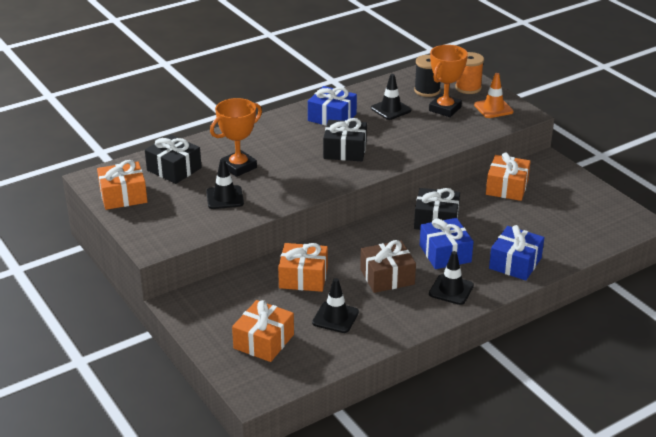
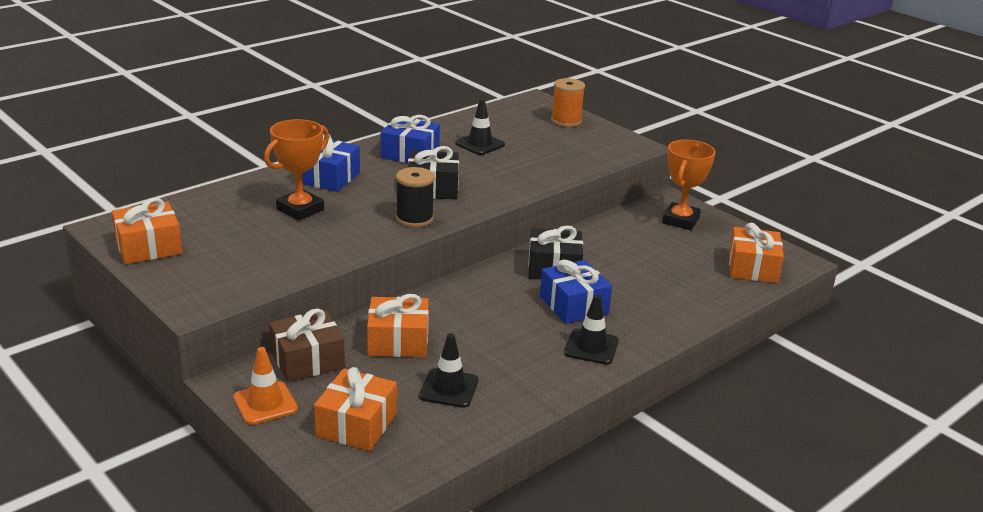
camera: 10 degrees left, 5 degrees down
black gift [145,135,202,184] -> none
black traffic cone [206,159,244,209] -> none
brown gift [360,240,416,293] -> brown gift moved to [269,308,345,382]
black spool [414,55,441,97] -> black spool moved to [396,167,435,227]
orange trophy [429,45,468,117] -> orange trophy moved to [662,140,716,230]
orange traffic cone [474,73,513,118] -> orange traffic cone moved to [233,347,298,425]
orange gift [486,152,531,201] -> orange gift moved to [729,223,784,283]
blue gift [489,225,544,281] -> blue gift moved to [302,134,360,192]

